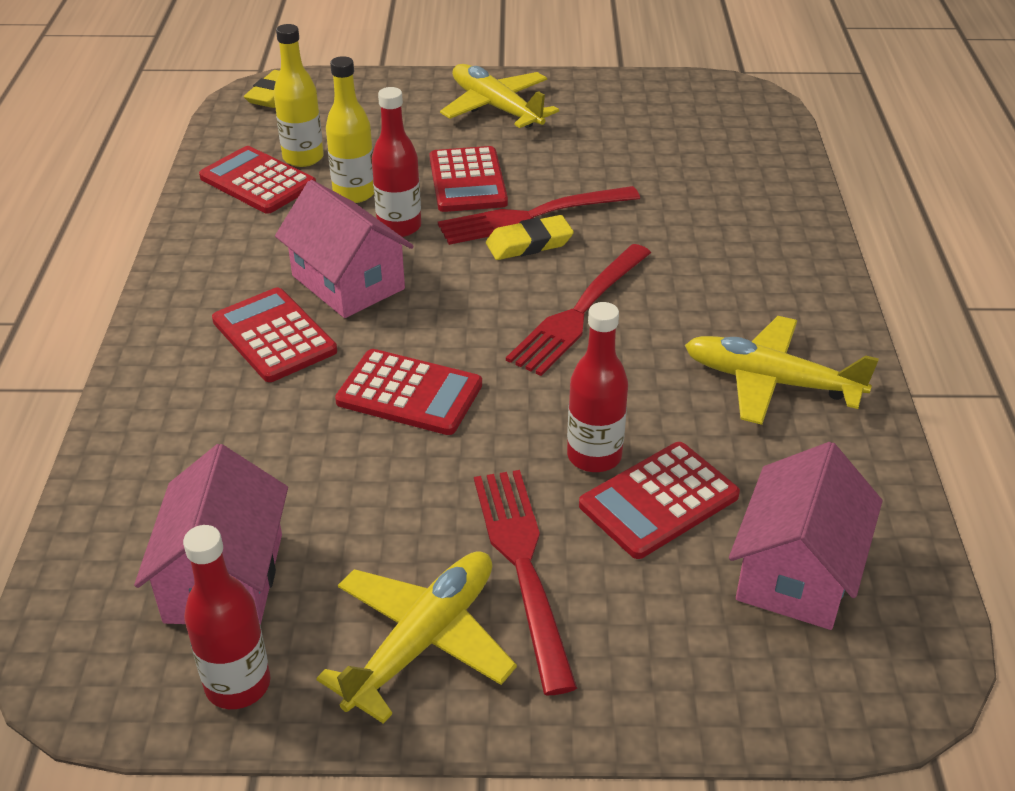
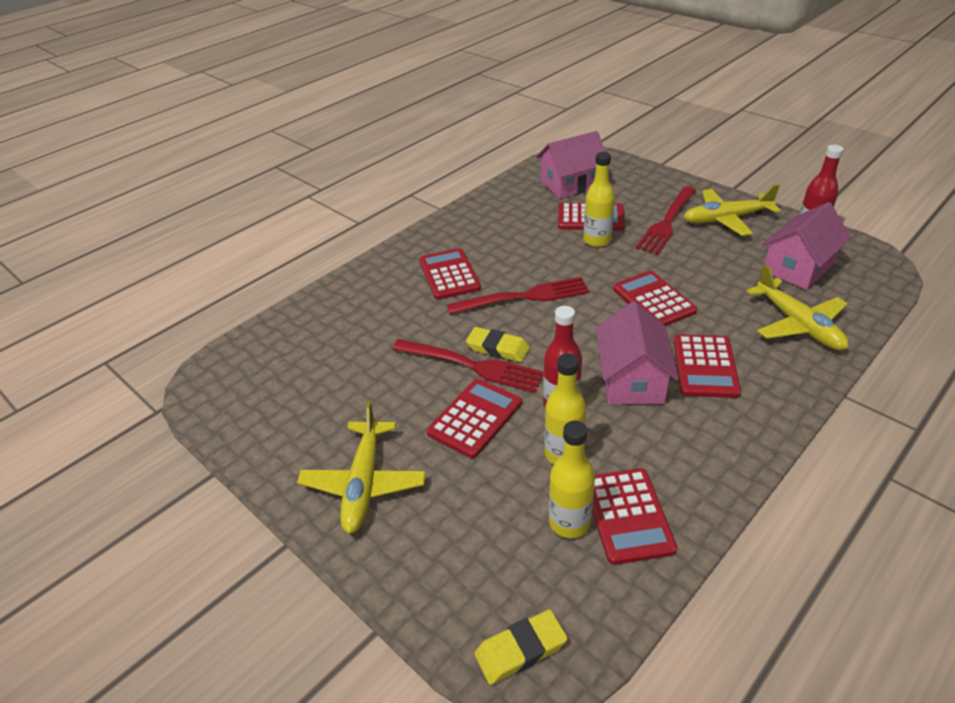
camera: 135 degrees left, 0 degrees up
red bottle [567,302,628,472] -> yellow bottle [583,152,615,247]
yellow plane [685,316,879,425] -> yellow plane moved to [746,265,849,350]
none -> red calculator [419,248,481,300]

